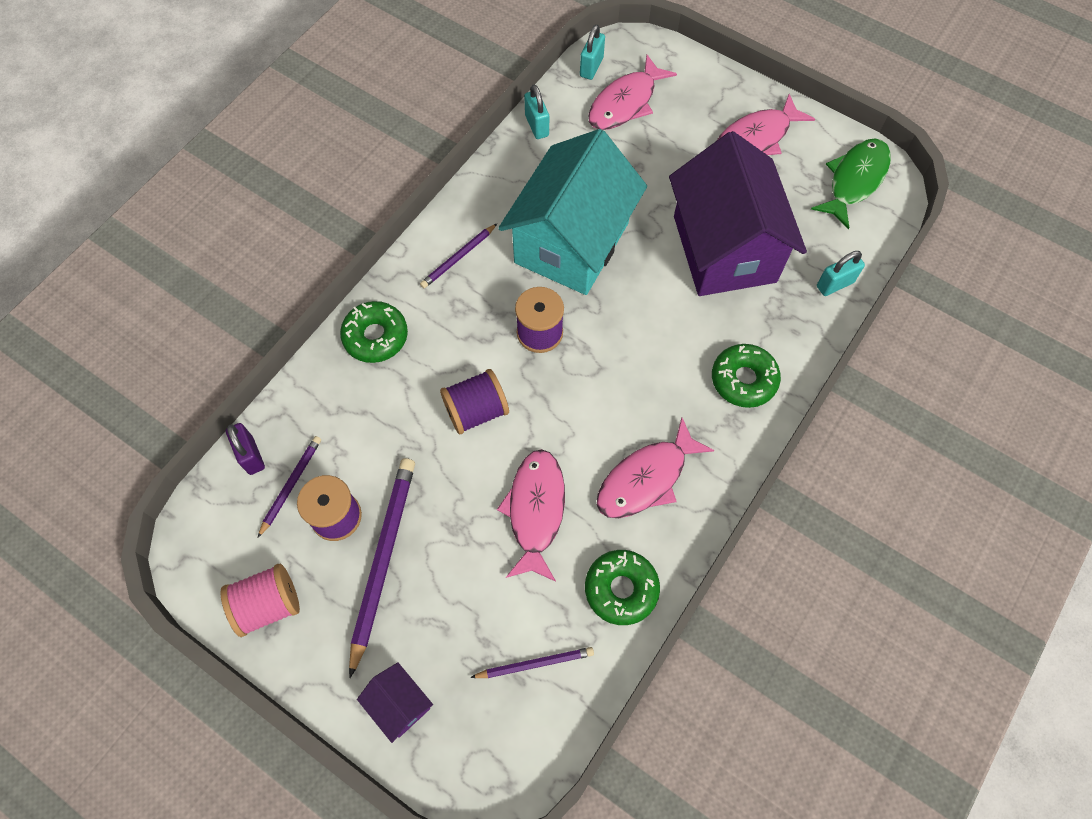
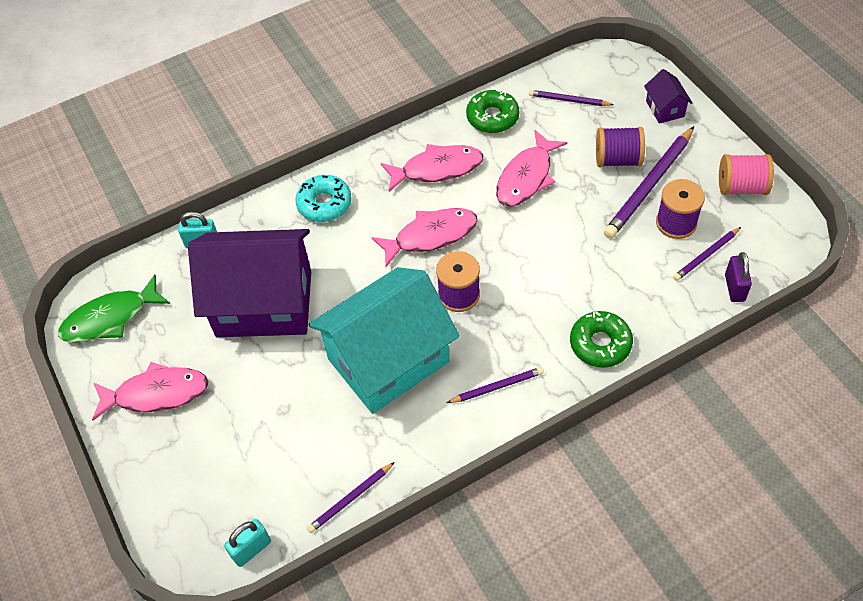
camera: 150 degrees left, 10 degrees down
purple spool [440,369,509,434] -> purple spool moved to [596,127,645,167]
turquoise padlock [524,84,549,139] -> purple pencil [307,462,395,533]
pink fish [588,55,677,130] -> pink fish moved to [371,208,478,267]
purple house [669,131,807,296] -> purple house turned 75 degrees clockwise [188,229,311,337]
green donut [712,344,781,408] -> turquoise donut [295,175,352,222]

